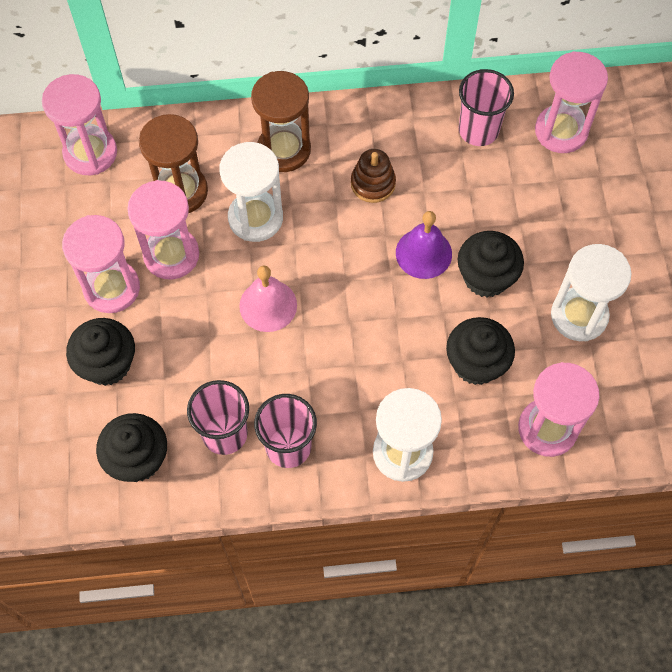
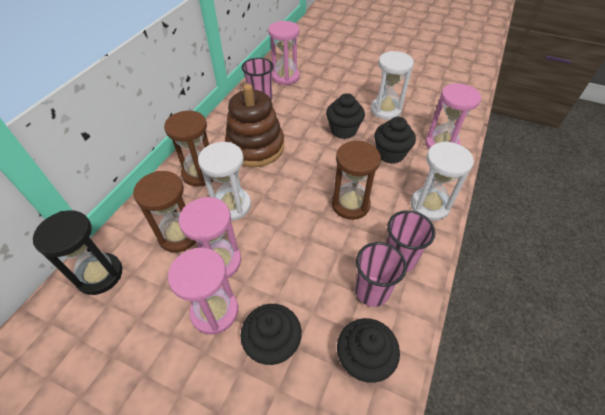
camera: 60 degrees left, 15 degrees down
pink hourglass [42,74,117,175] -> black hourglass [33,210,123,295]
pink bell [239,266,297,332] -> none
brown stacking toy [351,149,396,203] -> brown stacking toy [225,84,284,167], size x2.07
purple bell [396,211,452,279] -> none
none -> brown hourglass [332,141,381,220]

